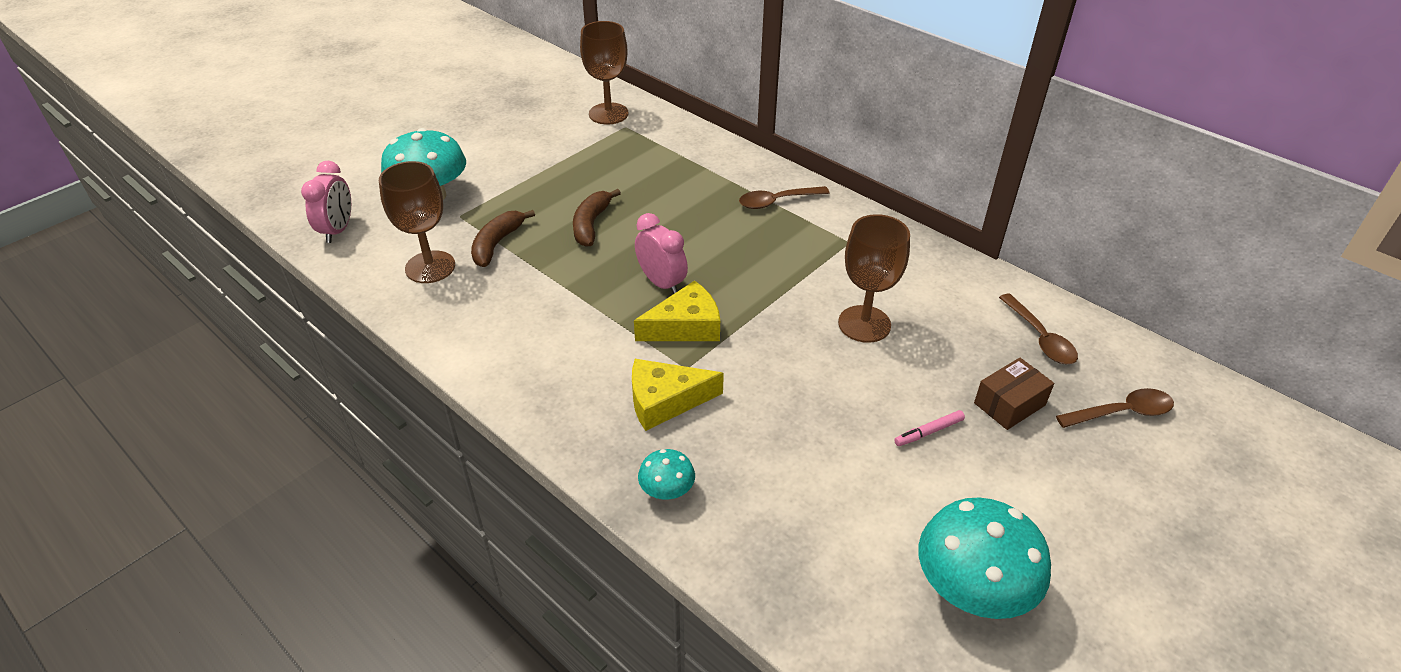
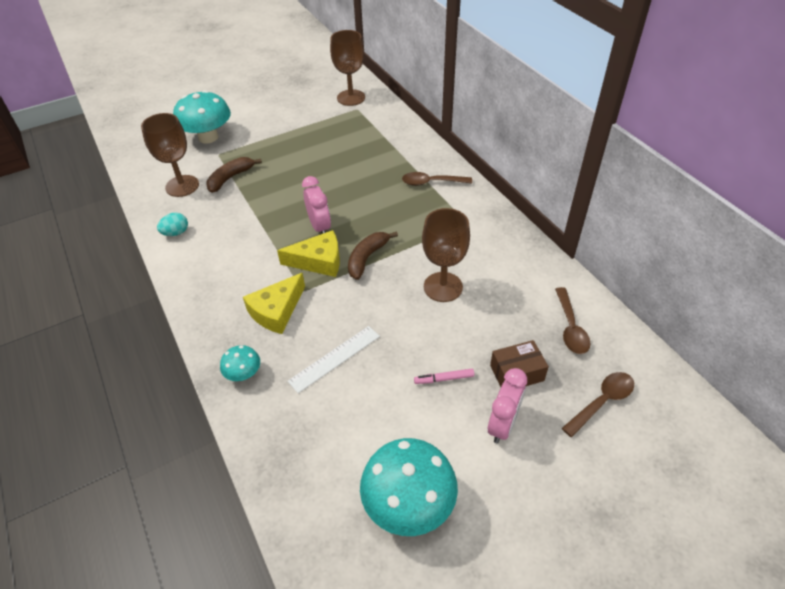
camera: 20 degrees right, 5 degrees up
pink clock [301,161,351,243] -> pink clock moved to [488,368,527,443]
brown banana [573,189,621,247] -> brown banana moved to [348,231,398,280]
yellow cheese [632,359,724,431] -> yellow cheese turned 60 degrees counterclockwise [243,273,305,334]
brown spoon [1056,388,1174,428] -> brown spoon turned 45 degrees counterclockwise [562,372,634,437]
none -> turquoise egg [157,213,188,236]
none -> white ruler [287,326,380,393]

